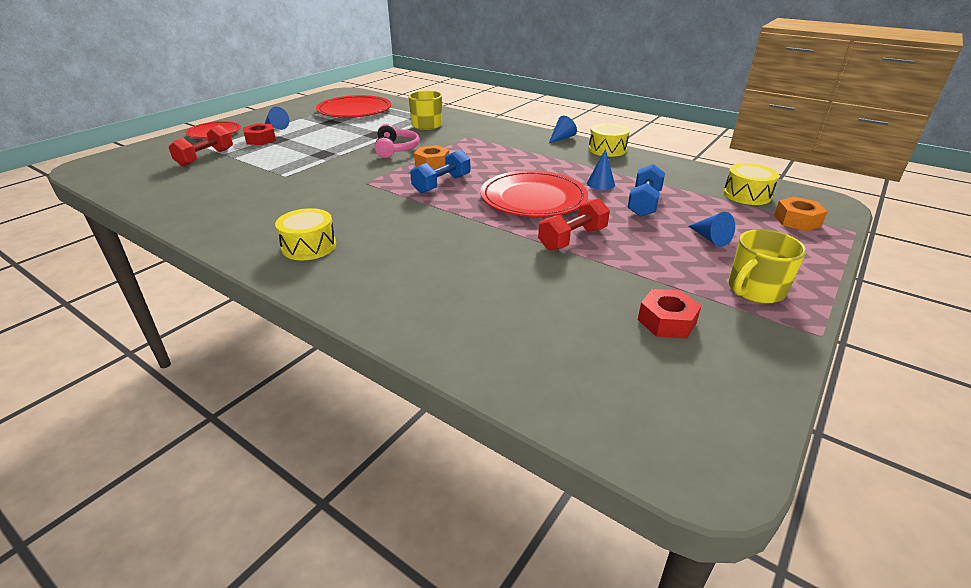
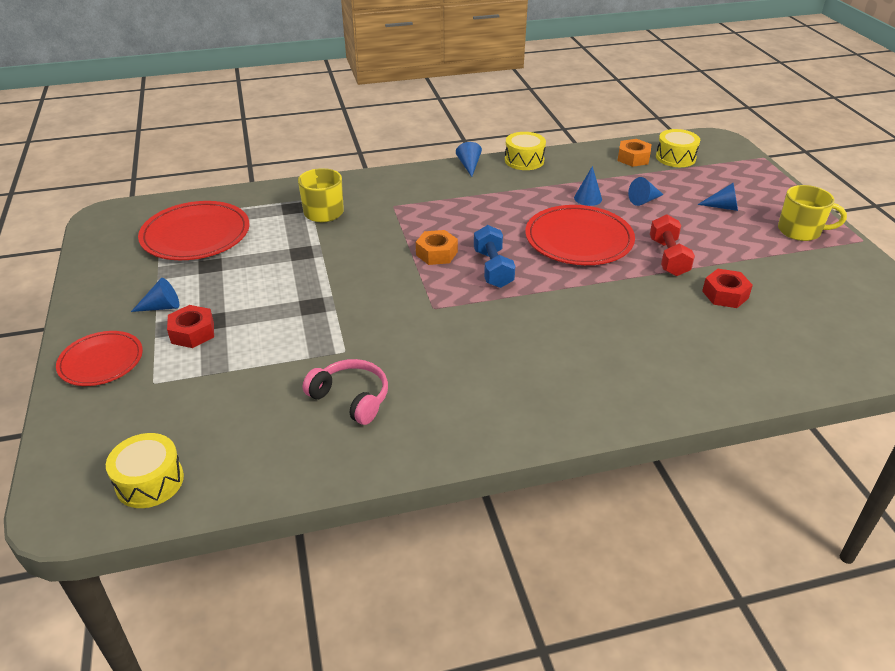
camera: 50 degrees left, 5 degrees up
red dumbbell [169,125,233,167] -> none
yellow drum [275,208,336,261] -> yellow drum moved to [106,433,184,508]
pink headphones [374,124,420,158] -> pink headphones moved to [303,359,388,425]
blue dumbbell [627,164,665,217] -> blue cone [628,177,664,206]
red nut [638,289,701,338] -> red nut moved to [702,269,753,308]
yellow mug [728,229,806,304] -> yellow mug turned 75 degrees counterclockwise [778,185,847,241]
orange nut [774,197,828,231] -> orange nut moved to [618,139,652,167]

